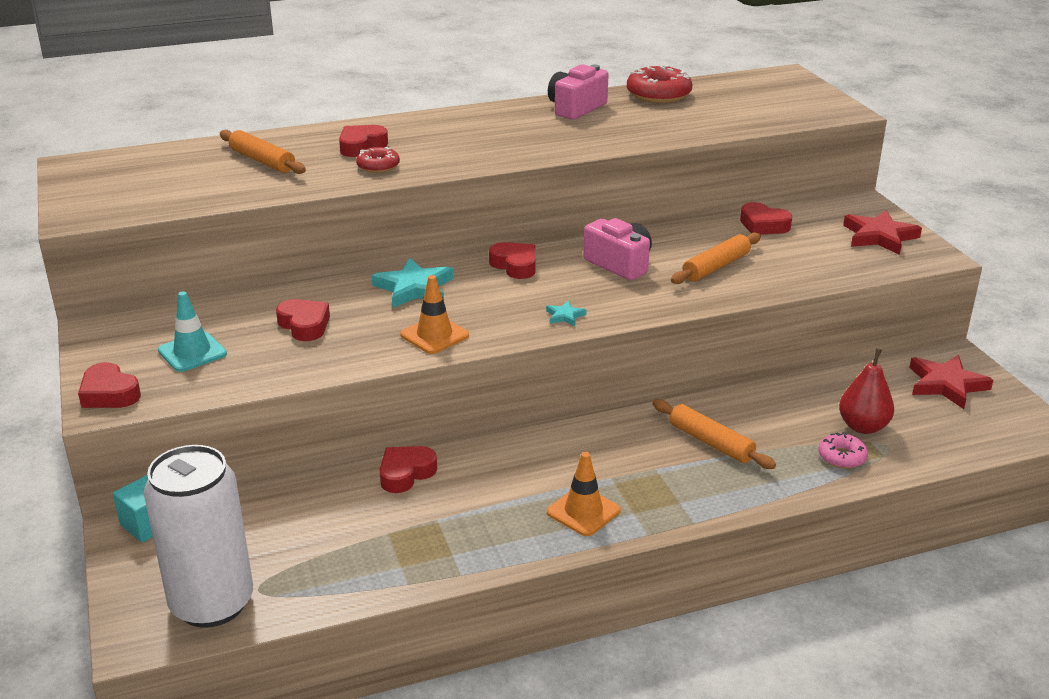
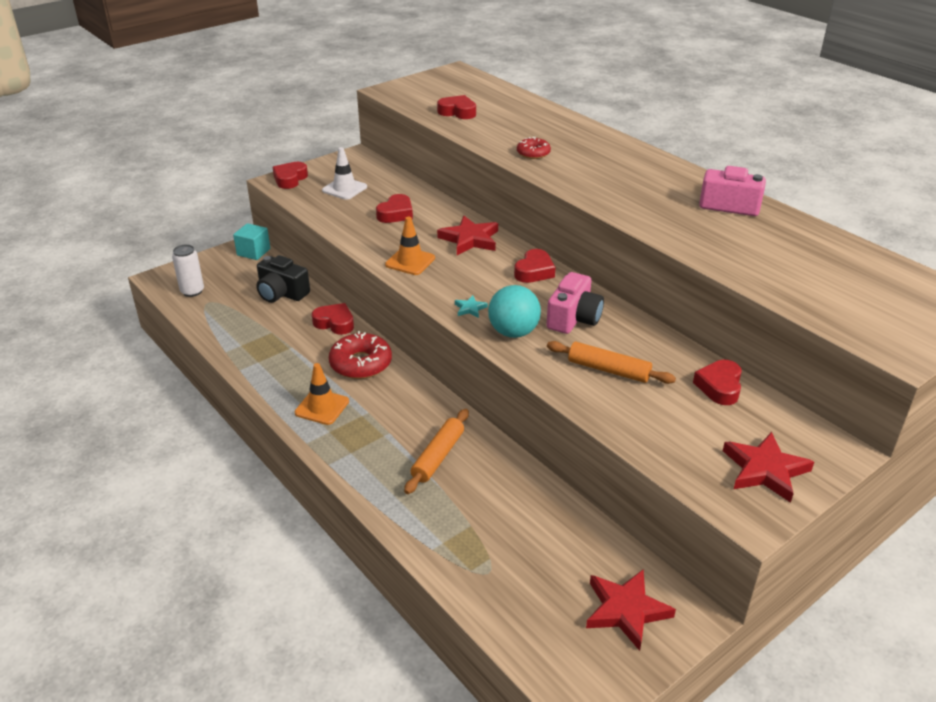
camera: 70 degrees right, 5 degrees up
white can [144,445,253,628] -> white can [172,244,204,297], size x0.49
turquoise traffic cone [158,291,227,372] -> white traffic cone [322,147,367,200]
orange rolling pin [220,130,306,174] -> none
red heart [339,125,388,157] -> red heart moved to [437,95,476,119]
turquoise star [372,258,453,308] -> red star [437,216,498,255]
red donut [627,65,692,103] -> red donut moved to [329,331,392,379]
pink donut [818,432,868,469] -> none
red pear [839,349,894,434] -> none
none -> black camera [256,255,310,303]
none -> turquoise ball [488,285,541,338]

